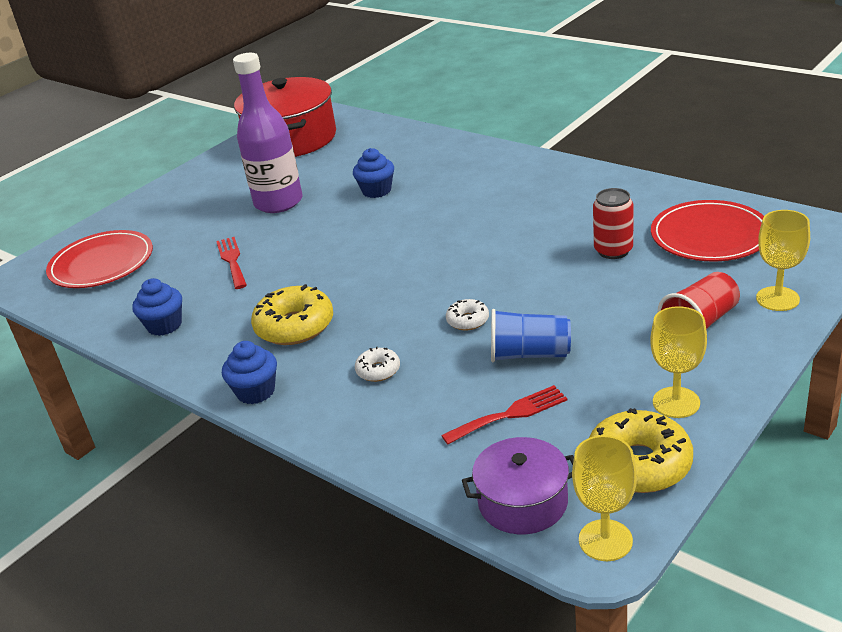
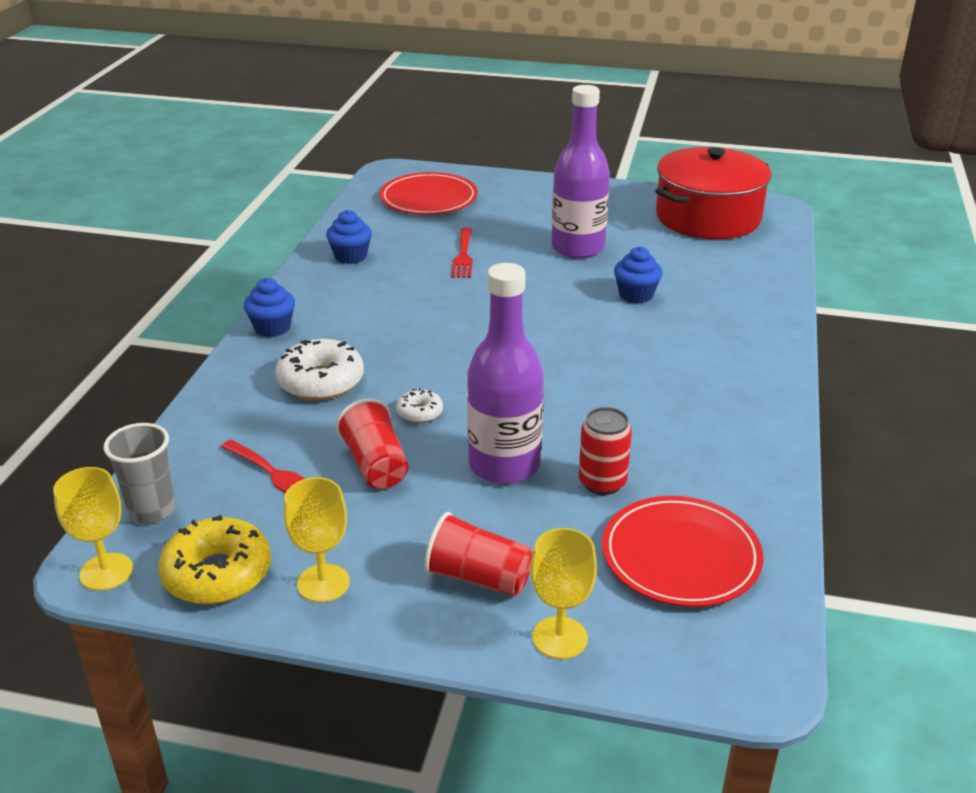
camera: 60 degrees right, 0 degrees up
red fork [216,237,247,289] -> red fork turned 135 degrees clockwise [451,228,473,278]
yellow donut [251,284,333,345] -> none
white donut [355,346,400,382] -> white donut [275,339,364,400], size x1.94
purple pot [462,437,574,534] -> grey cup [104,423,175,524]
blue cup [491,309,571,362] -> red cup [336,399,408,489]
none -> purple bottle [467,263,544,484]

